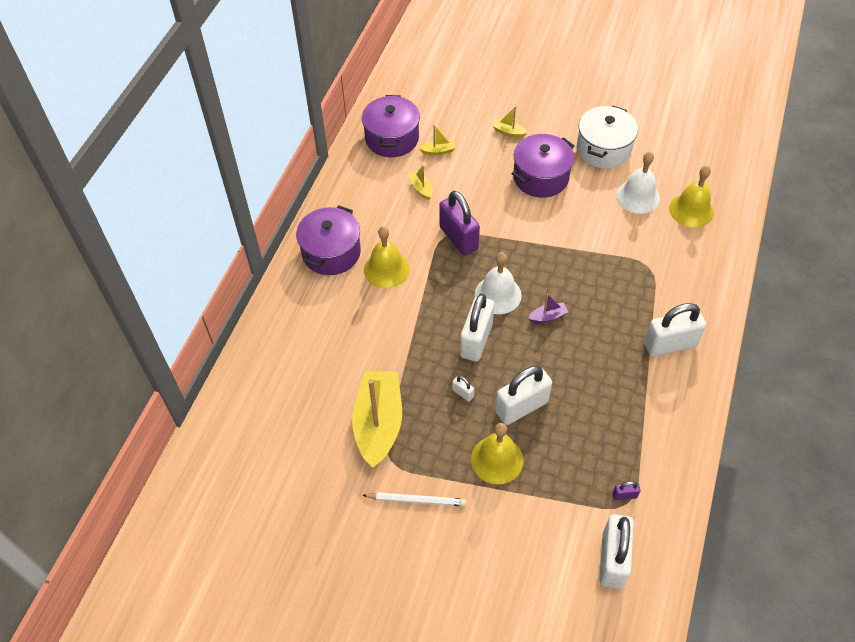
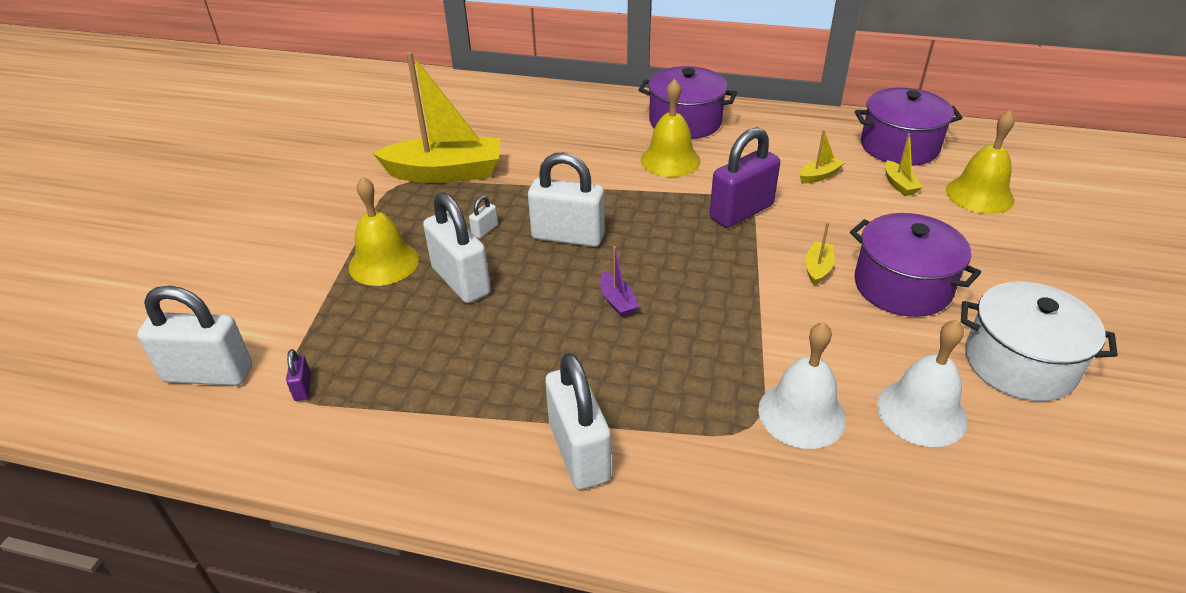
camera: 85 degrees right, 15 degrees down
white pencil [362,492,466,506] -> none
white bell [475,252,522,314] -> white bell moved to [758,322,846,449]
yellow boat [493,106,527,138] -> yellow boat moved to [805,222,835,286]
yellow bell [669,165,714,228] -> yellow bell moved to [946,110,1015,214]

